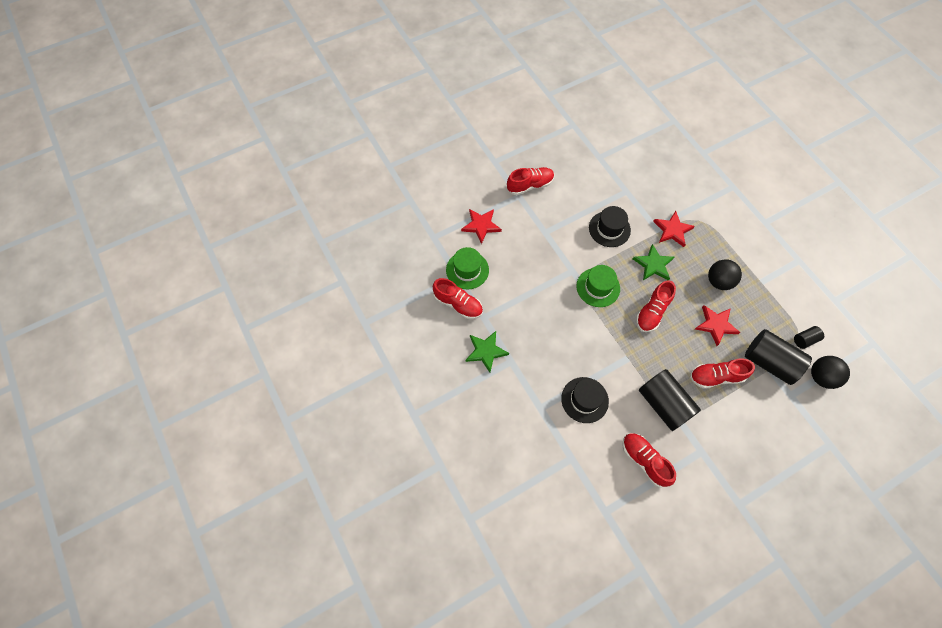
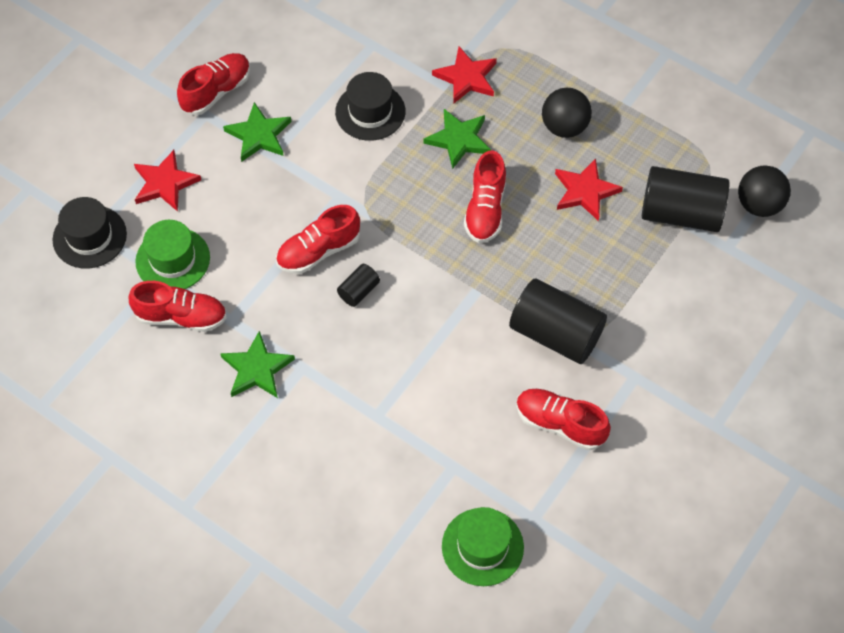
camera: 25 degrees left, 5 degrees down
black hat [561,377,609,423] -> black hat moved to [52,197,127,269]
green hat [576,265,620,307] -> green hat moved to [442,507,524,586]
red shoe [690,358,755,389] -> red shoe moved to [276,205,360,274]
black cylinder [794,326,824,349] -> black cylinder moved to [337,264,380,307]
none -> green star [223,102,291,162]

